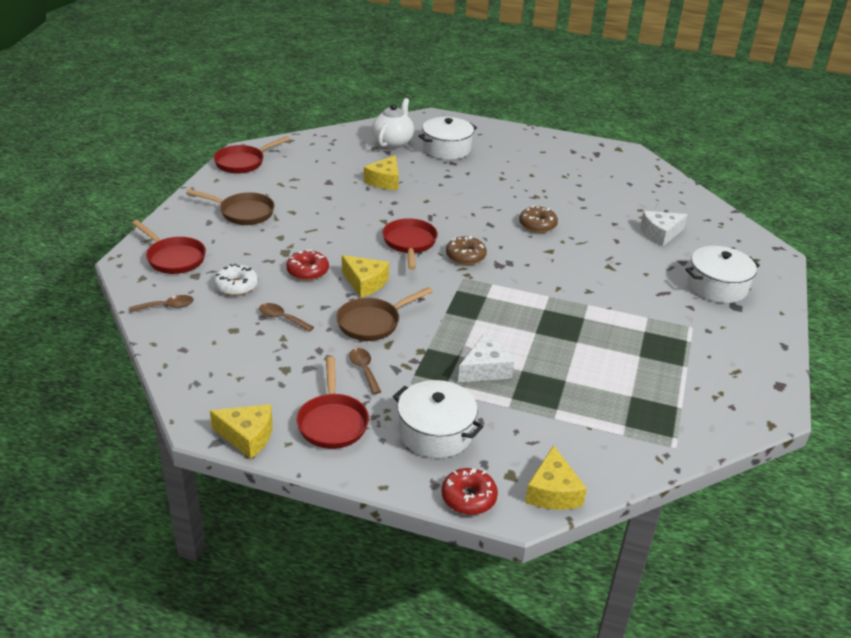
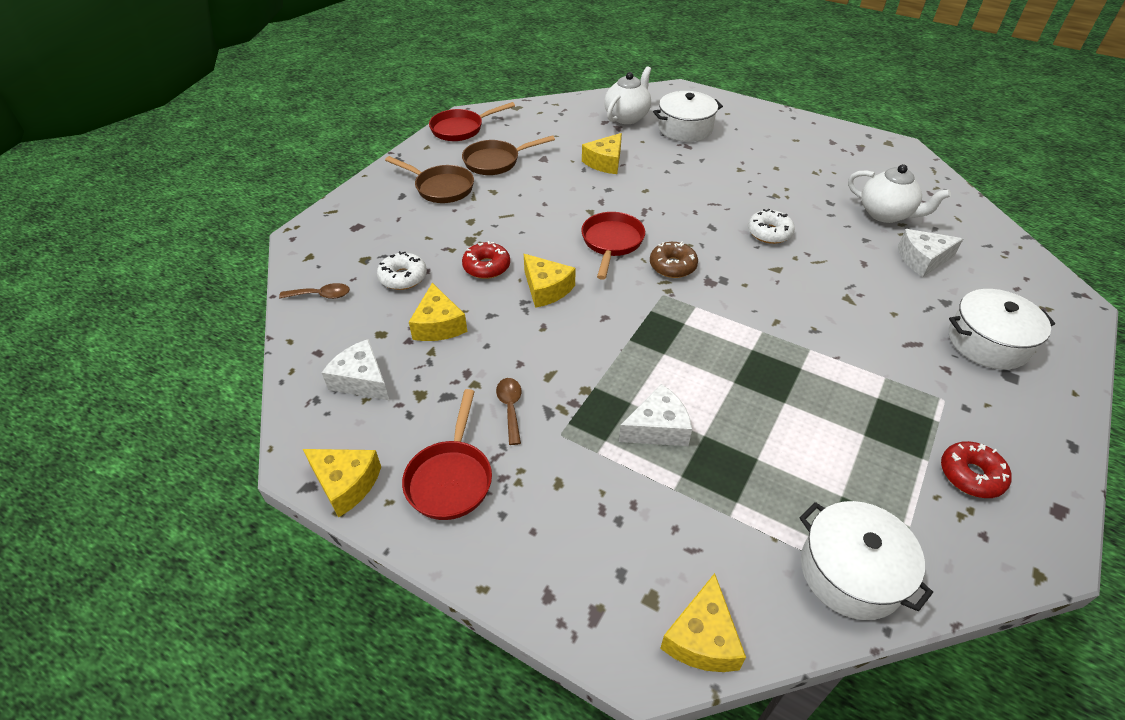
camera: 15 degrees right, 10 degrees up
red pan [132,220,206,274] -> none
brown spoon [259,303,314,332] -> yellow cheese [409,283,467,341]
brown pan [336,287,433,341] -> brown pan moved to [462,135,555,175]
white pot [393,380,484,458] -> white pot moved to [800,501,933,620]
red donut [442,468,498,515] -> red donut moved to [941,441,1012,498]
brown donut [519,206,558,233] -> white donut [748,209,795,244]
none -> white cheese [322,339,389,400]
none -> white teapot [848,164,951,223]

